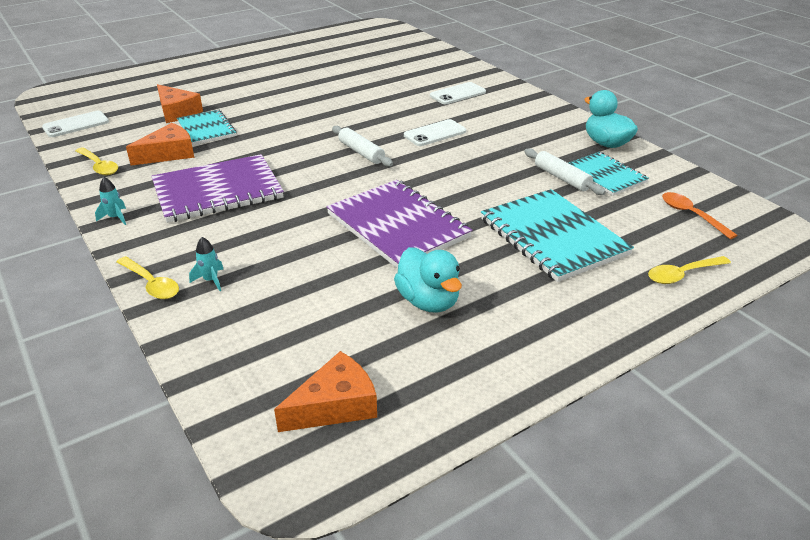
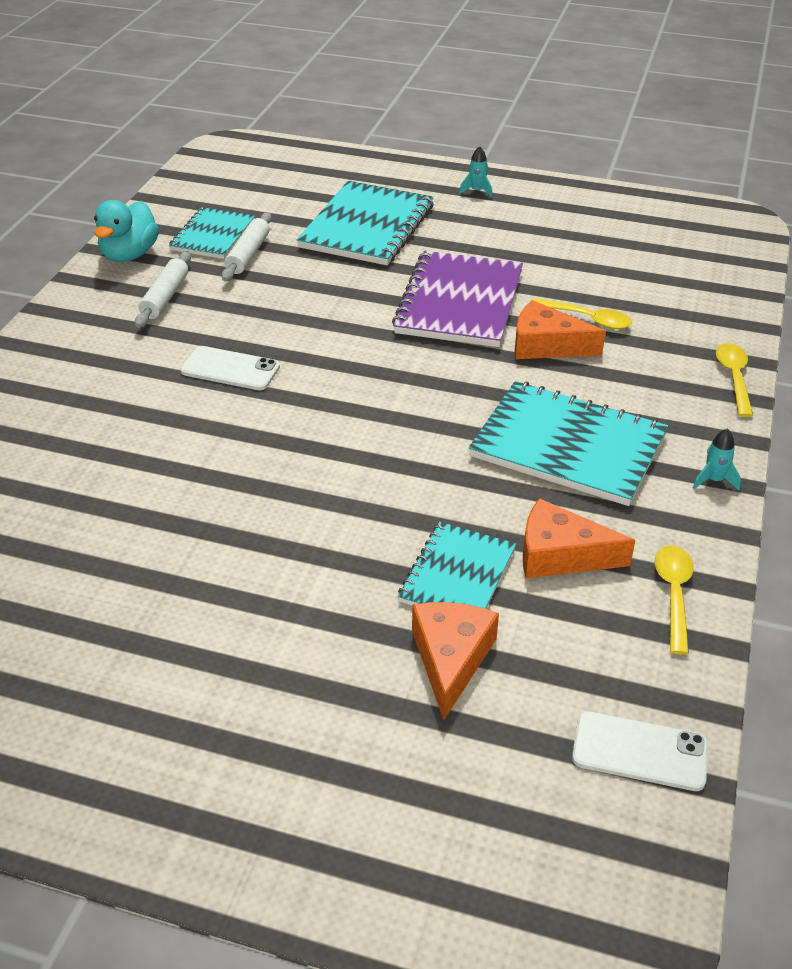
camera: 130 degrees left, 5 degrees up
purple notebook [151,154,284,223] -> turquoise notebook [469,381,668,506]
turquoise rocket [189,237,223,291] -> turquoise rocket moved to [459,146,492,198]
orange cheese [274,351,377,432] -> orange cheese moved to [515,300,606,359]
white rolling pin [332,126,393,167] -> white rolling pin moved to [135,251,191,328]
turquoise duck [394,247,462,313] -> none
white phone [430,82,486,104] -> none
yellow spoon [648,256,731,284] -> yellow spoon moved to [533,298,632,329]
orange spoon [662,192,737,239] -> none

